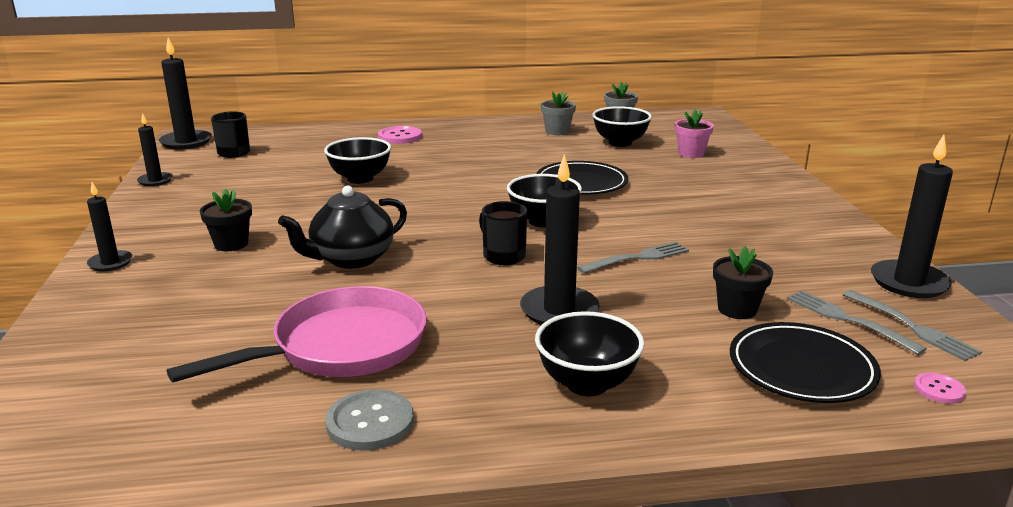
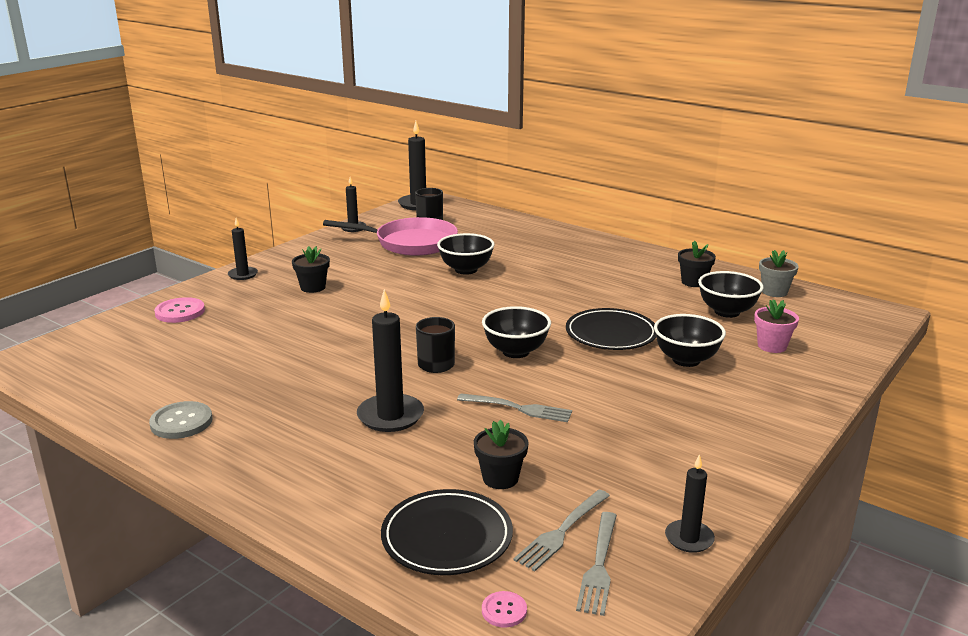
camera: 45 degrees right, 0 degrees up
pink pan [167,286,427,382] -> pink pan moved to [323,217,458,256]
black teapot [278,186,407,269] -> none
pink button [378,126,422,144] -> pink button moved to [154,297,205,323]
black bowl [535,311,644,396] -> black bowl moved to [654,314,726,367]
grey flower pot [541,91,576,135] -> black flower pot [678,241,716,287]
grey fork [787,290,927,355] -> grey fork turned 150 degrees counterclockwise [513,490,610,571]
black candle [871,135,953,298] -> black candle [665,454,715,553], size x0.59

